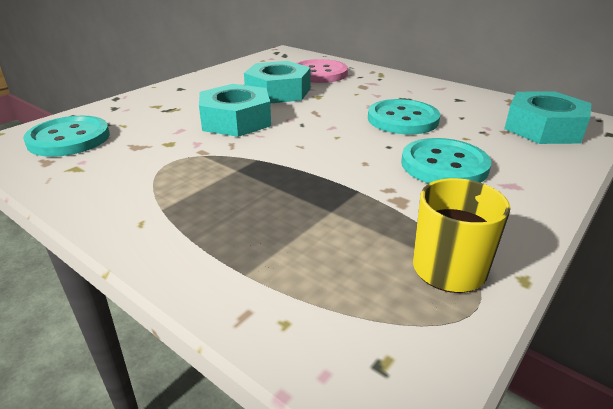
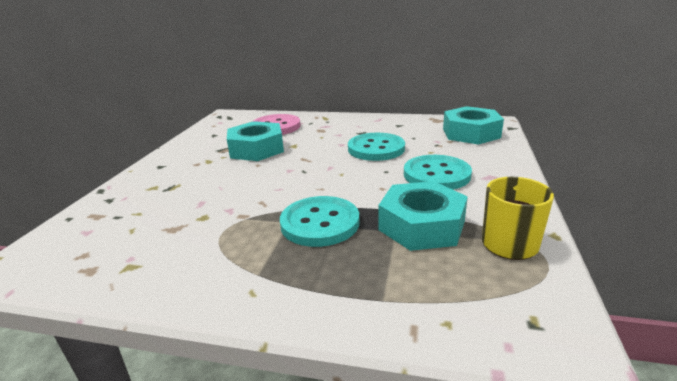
camera: 25 degrees left, 5 degrees down
turquoise button [23,116,110,157] -> turquoise button moved to [280,196,359,247]
turquoise nut [199,84,271,137] -> turquoise nut moved to [379,181,468,251]

